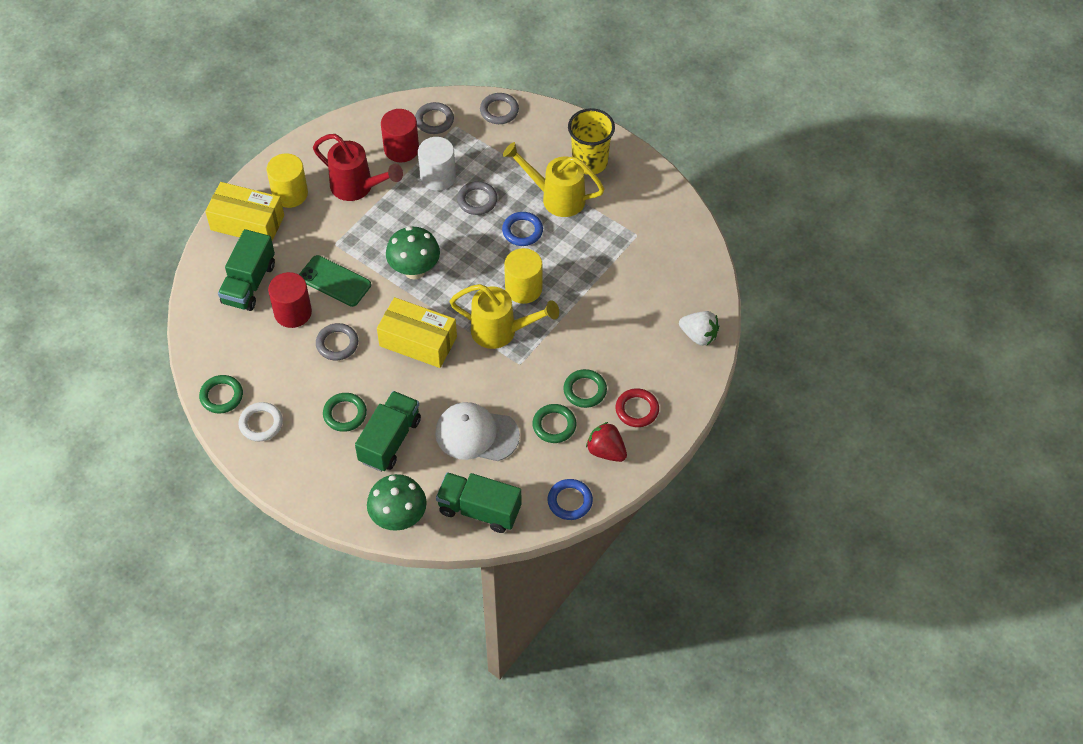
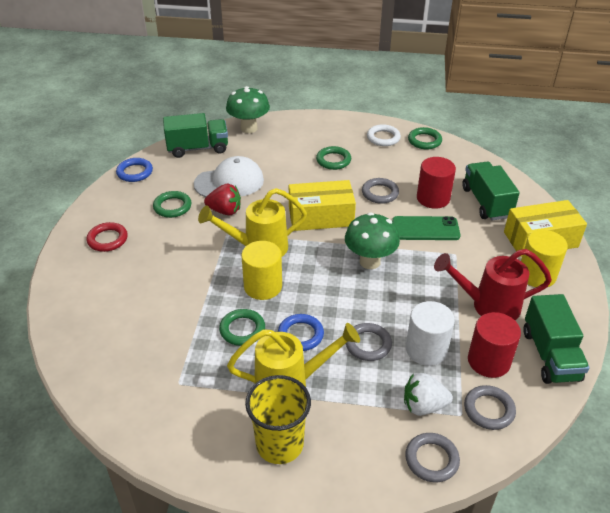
camera: 150 degrees right, 15 degrees down
green truck [355,391,421,472] -> green truck moved to [523,294,590,384]
green ring [563,369,607,408] -> green ring moved to [219,309,265,346]
red strawberry [586,422,627,462] -> red strawberry moved to [204,184,241,215]
white strawberry [679,311,719,346] -> white strawberry moved to [404,373,453,416]

